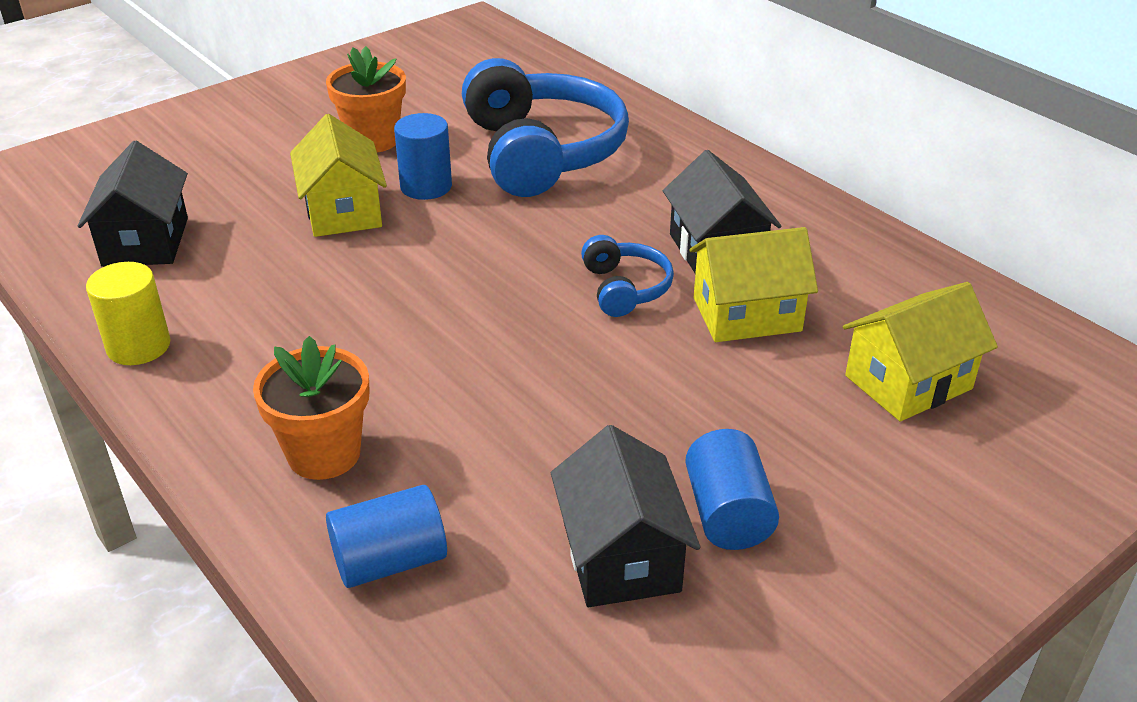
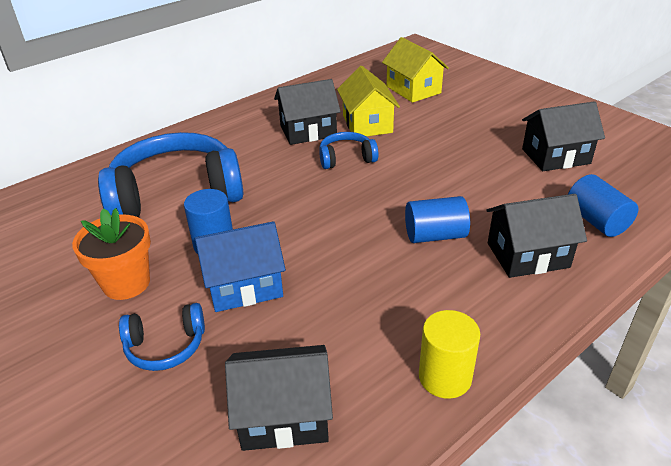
camera: 90 degrees left, 0 degrees up
orange flower pot [253,336,370,480] -> black house [486,194,587,278]
yellow house [290,114,387,237] -> blue house [195,221,286,312]
blue cylinder [685,429,779,550] -> blue cylinder moved to [405,196,470,243]
none -> blue headphones [119,303,205,371]

